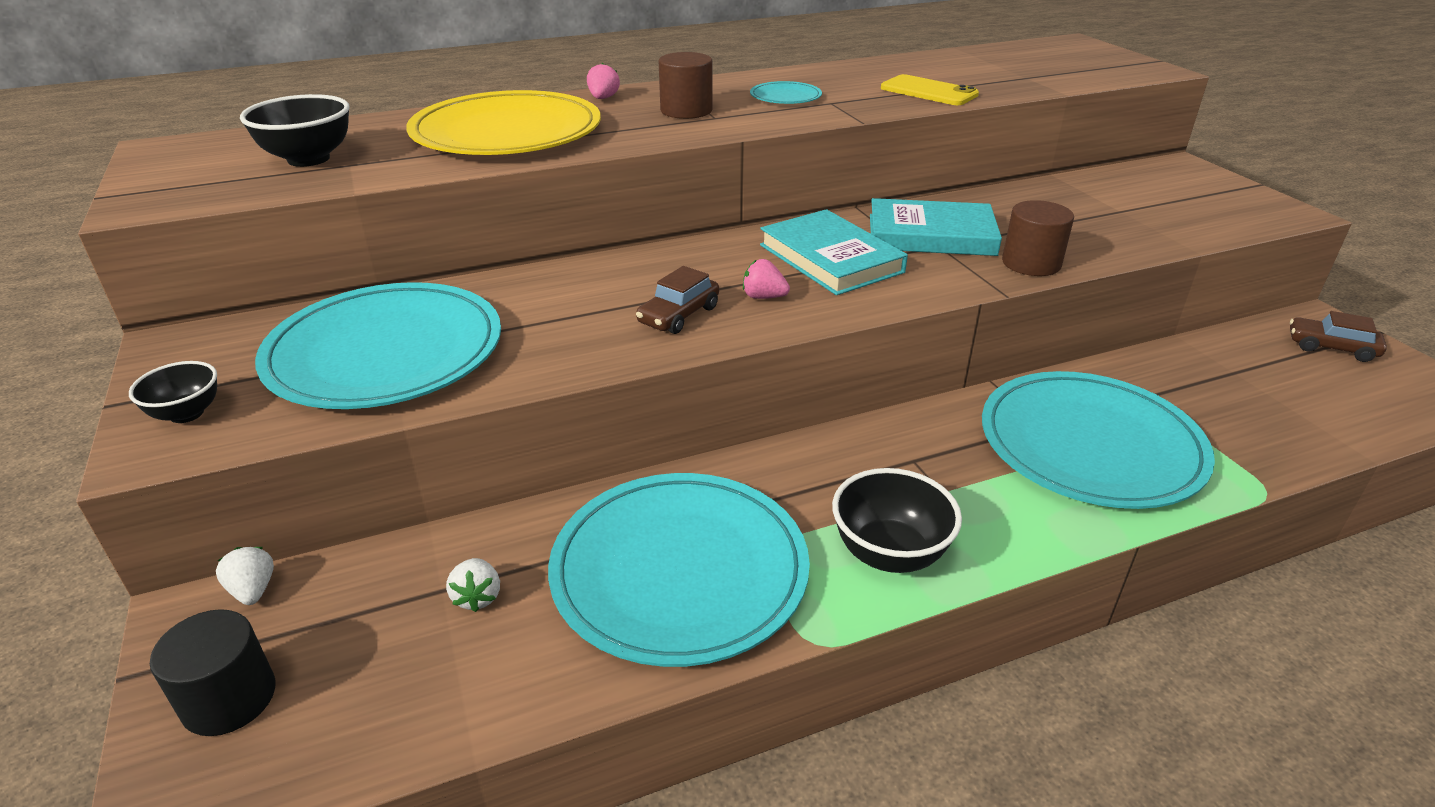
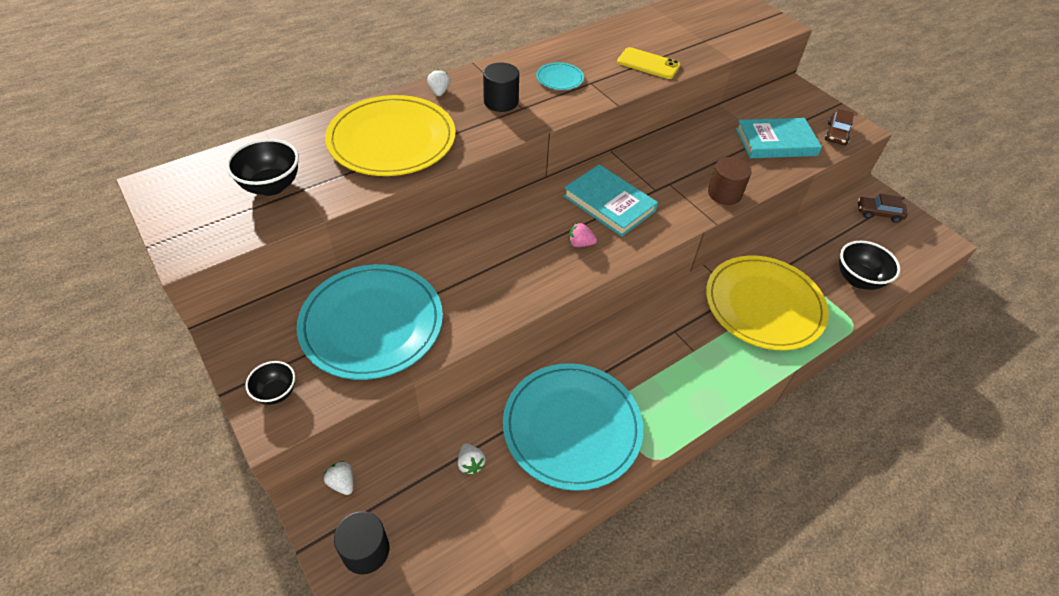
camera: 15 degrees left, 15 degrees up
pink strawberry [587,63,620,99] -> white strawberry [427,69,450,96]
brown car [636,266,719,334] -> brown car moved to [825,109,854,145]
brown cylinder [659,52,713,119] -> black cylinder [483,62,519,112]
black bowl [832,468,962,573] -> black bowl moved to [839,241,900,290]
turquoise book [870,198,1002,256] -> turquoise book moved to [736,118,822,158]
turquoise plate [982,371,1215,509] -> yellow plate [706,255,829,350]

